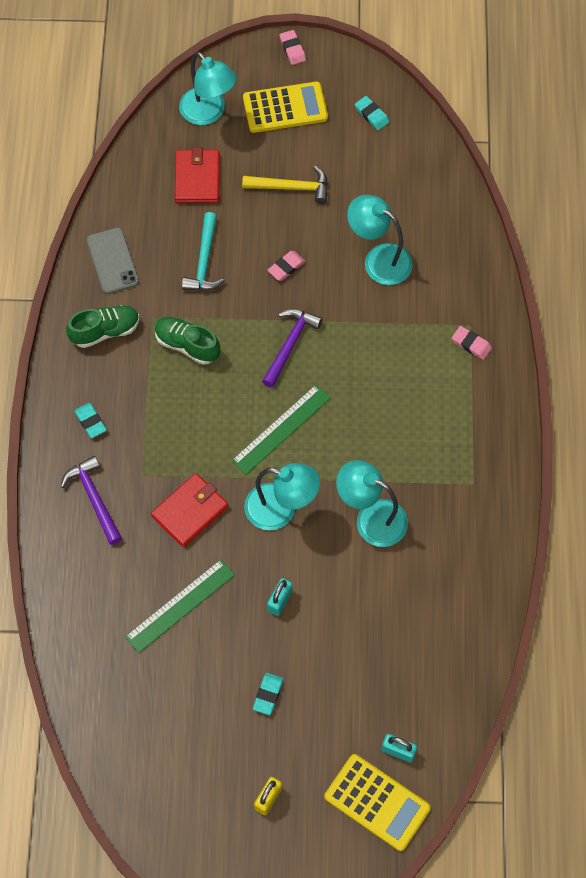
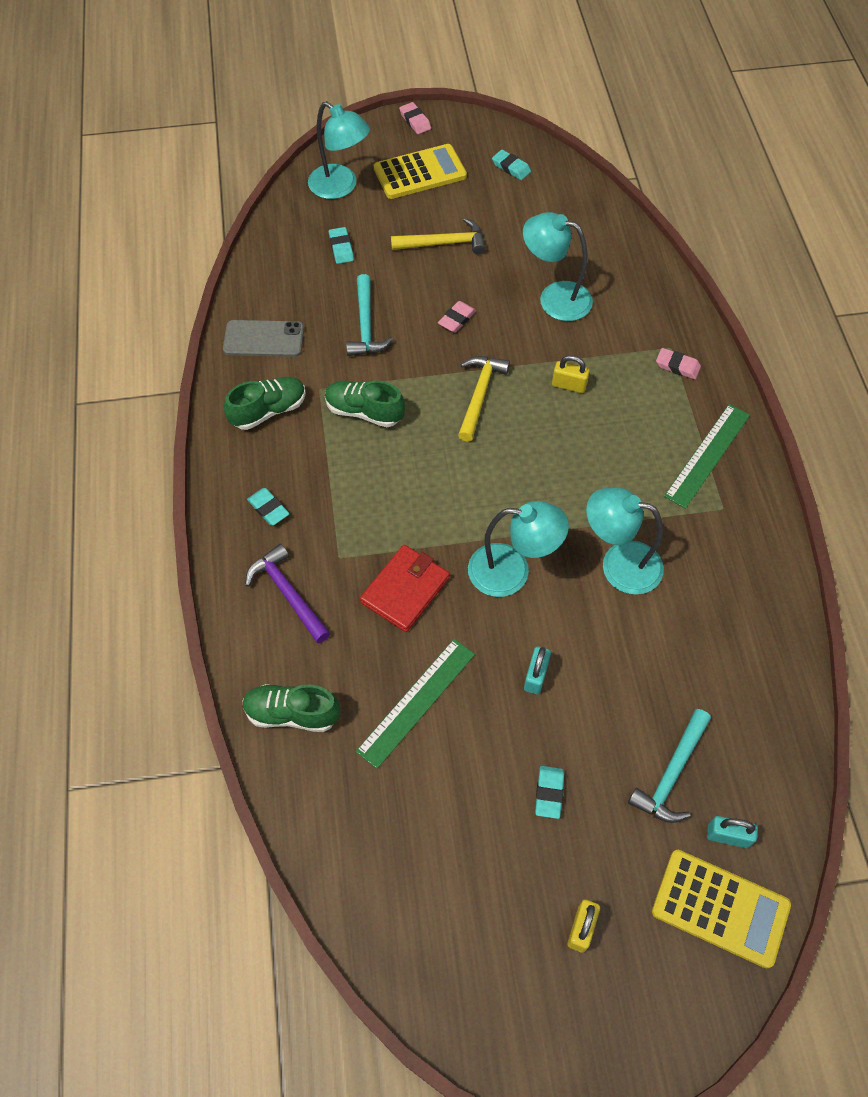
camera: 10 degrees left, 5 degrees down
grey phone [86,227,139,294] -> grey phone turned 60 degrees counterclockwise [223,320,304,357]
red wallet [174,147,220,203] -> turquoise eraser [329,227,354,264]
green ruler [231,385,331,475] -> green ruler moved to [664,404,750,509]
purple hammer [262,309,322,388] -> yellow hammer [458,356,510,442]
none -> green shoe [242,684,341,732]
none -> yellow padlock [552,355,590,393]
none -> turquoise hammer [628,709,711,823]

